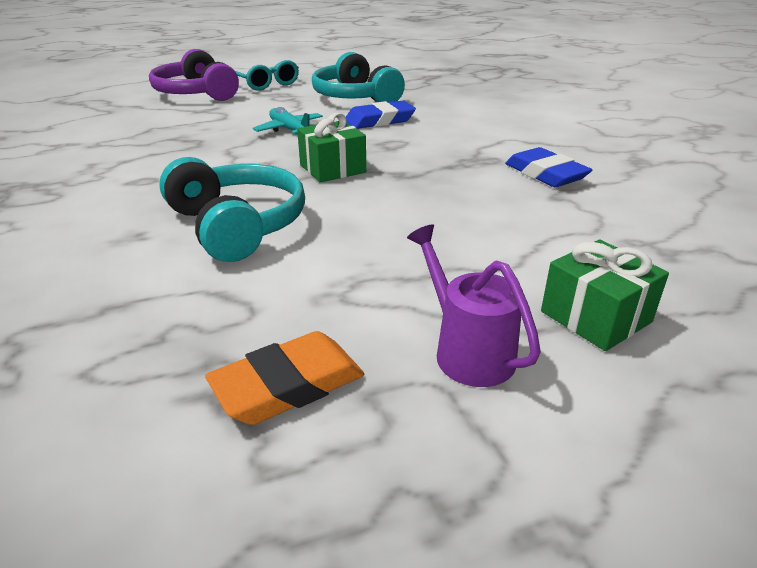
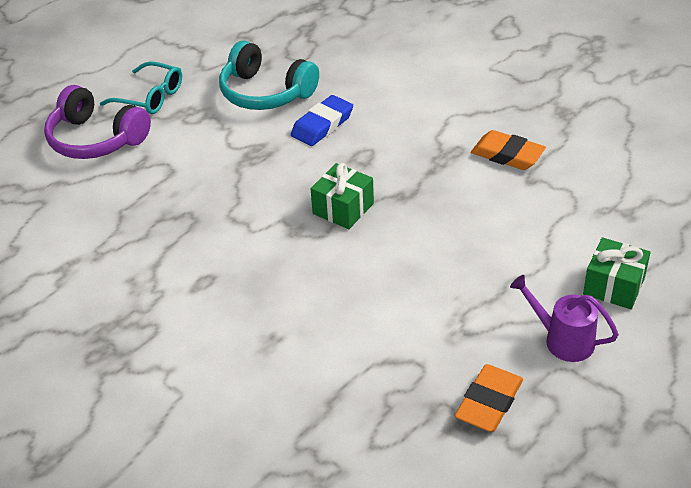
camera: 25 degrees left, 10 degrees up
turquoise headphones [159,157,305,262] -> none
turquoise plane [253,107,323,134] -> none
blue eraser [505,147,592,187] -> orange eraser [471,130,546,170]

